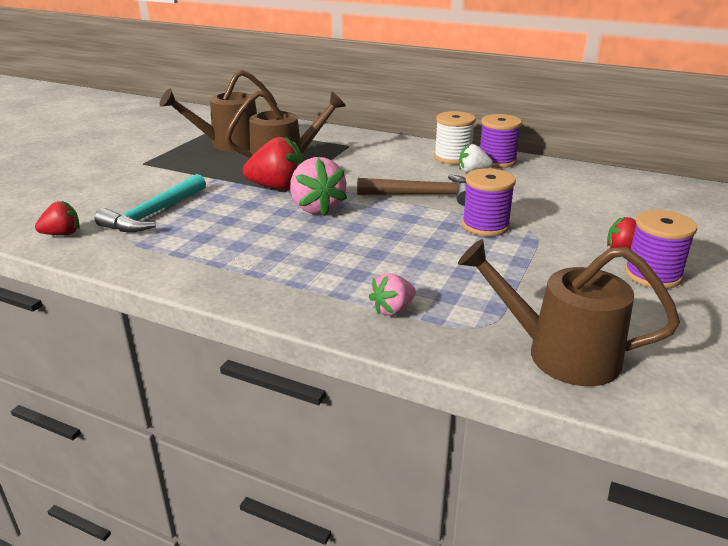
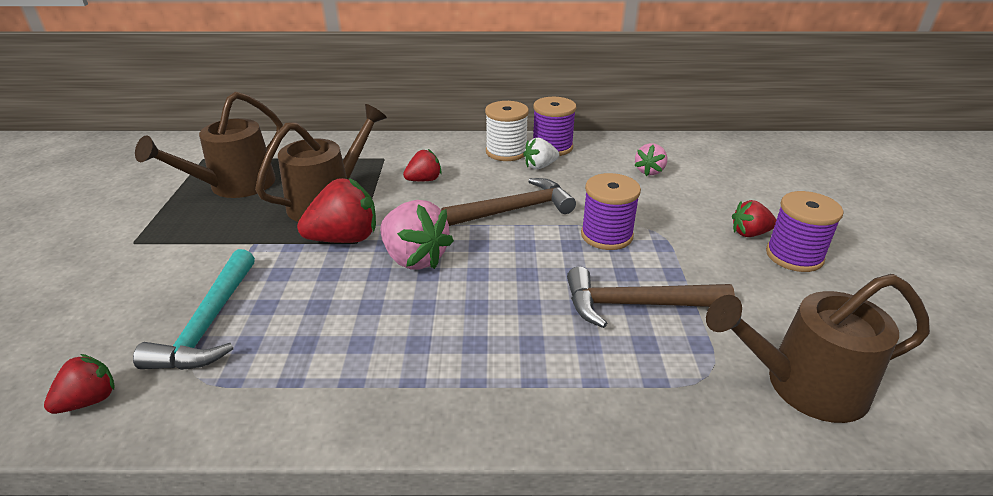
camera: 25 degrees left, 5 degrees up
pink strawberry [369,273,416,316] -> pink strawberry moved to [634,143,667,176]
none -> red strawberry [403,149,442,181]
none -> brown hammer [567,267,735,328]

